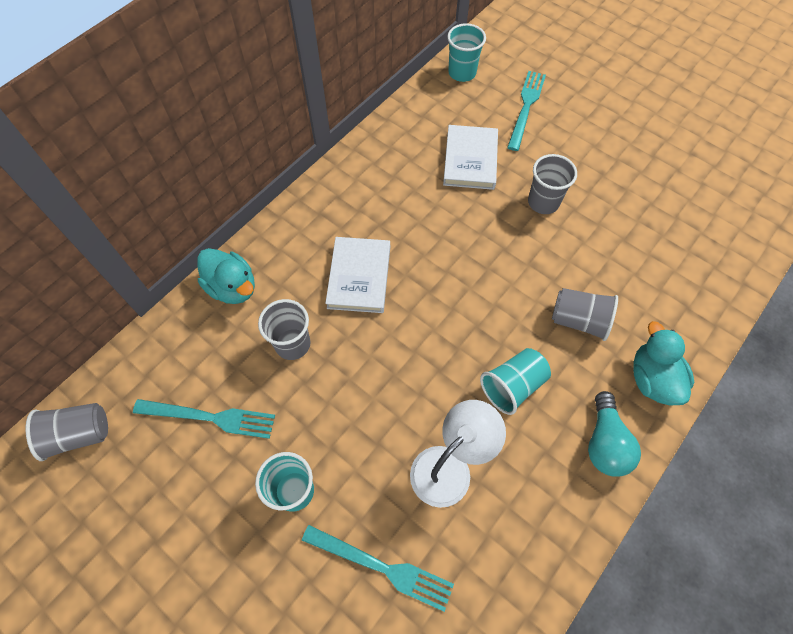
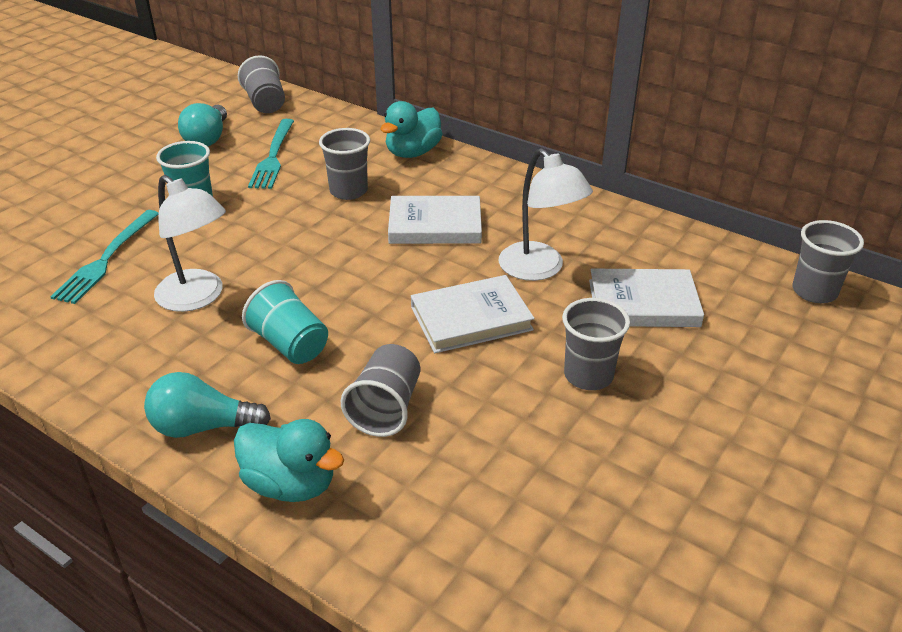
camera: 85 degrees right, 25 degrees down
turquoise cup [447,23,486,82] -> grey cup [792,220,864,303]
turquoise fork [507,71,546,151] -> none
turquoise duck [633,321,694,405] -> turquoise duck turned 45 degrees clockwise [234,419,344,502]
none -> turquoise light bulb [178,103,227,146]
none -> white book [411,275,535,353]
none -> white lamp [499,148,593,281]

